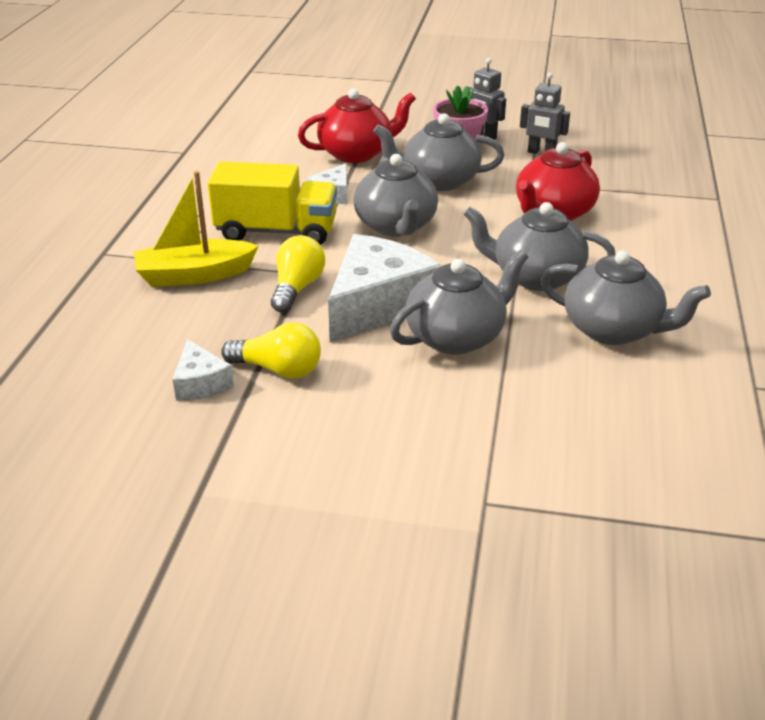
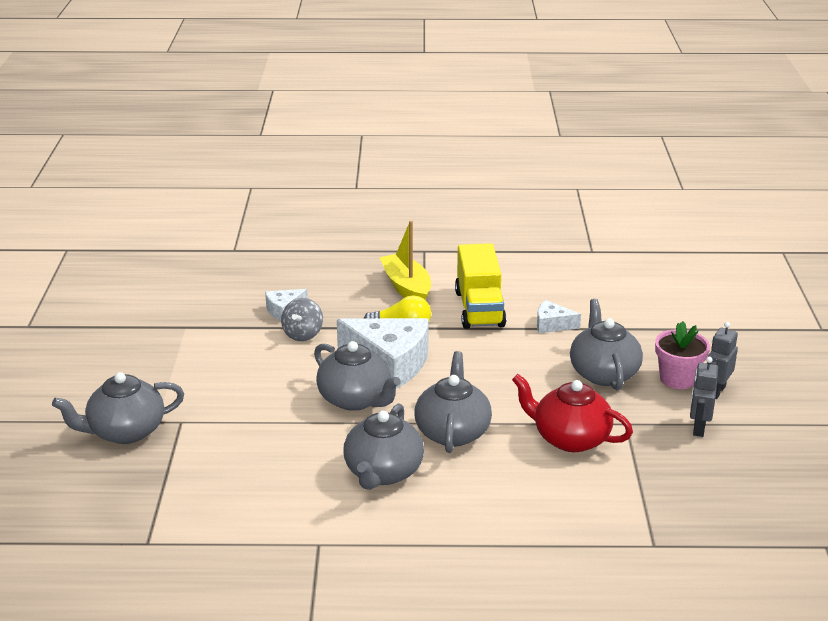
camera: 80 degrees right, 5 degrees down
yellow light bulb [221,323,321,379] -> grey spinning top [281,298,323,341]
red teapot [298,89,416,163] -> none
grey teapot [353,154,438,237] -> grey teapot moved to [52,372,184,444]

